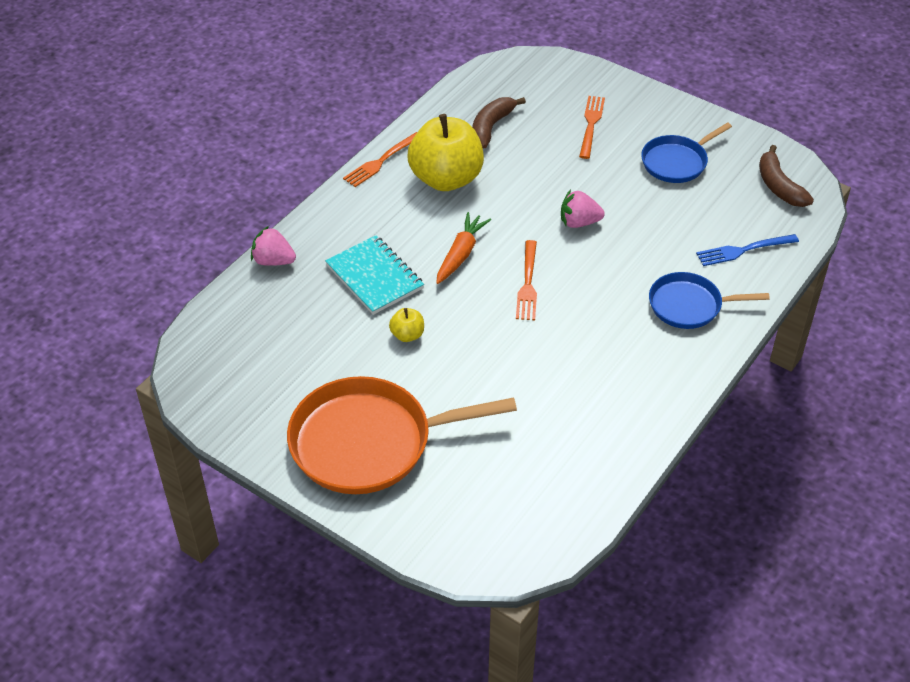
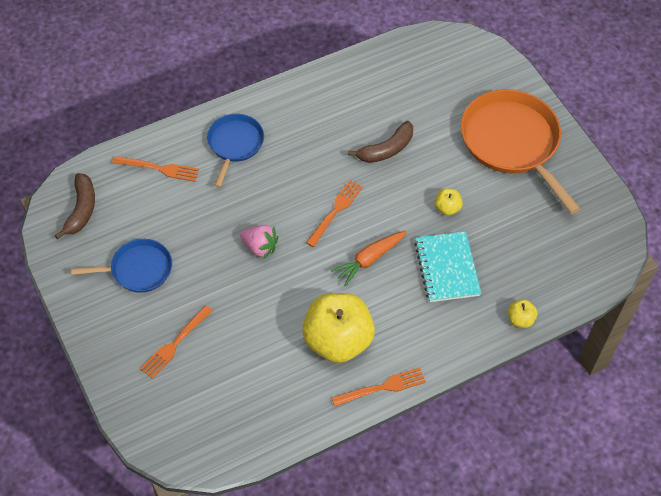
camera: 155 degrees left, 10 degrees up
pink strawberry [251,226,296,266] -> yellow apple [508,299,538,328]
orange pan [287,376,517,494] -> orange pan turned 135 degrees counterclockwise [461,89,581,214]
brown banana [472,97,526,148] -> brown banana moved to [348,121,413,163]
blue pan [649,272,770,329] -> blue pan turned 105 degrees counterclockwise [207,114,264,188]
blue fork [696,234,799,266] -> orange fork [112,156,199,182]

